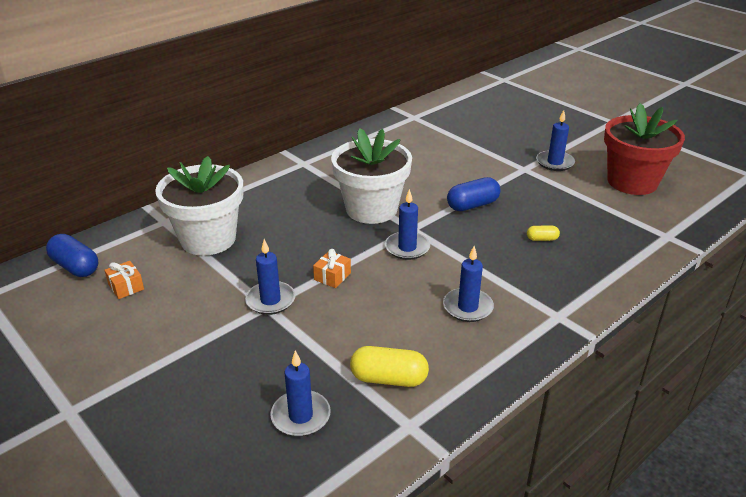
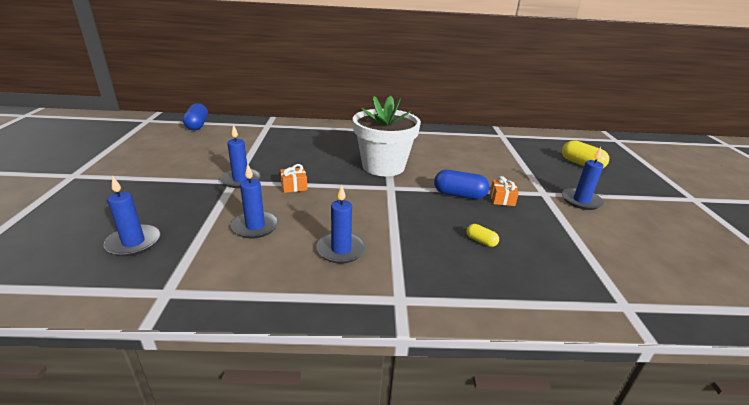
camera: 40 degrees right, 5 degrees down
orange gift [104,261,144,299] -> orange gift moved to [490,176,519,206]
white flower pot [155,156,243,256] -> none
yellow capsule [350,346,429,387] -> yellow capsule moved to [562,140,609,168]
blue candle [385,189,430,260] -> blue candle moved to [231,164,279,238]
red flower pot [604,103,685,195] -> none

